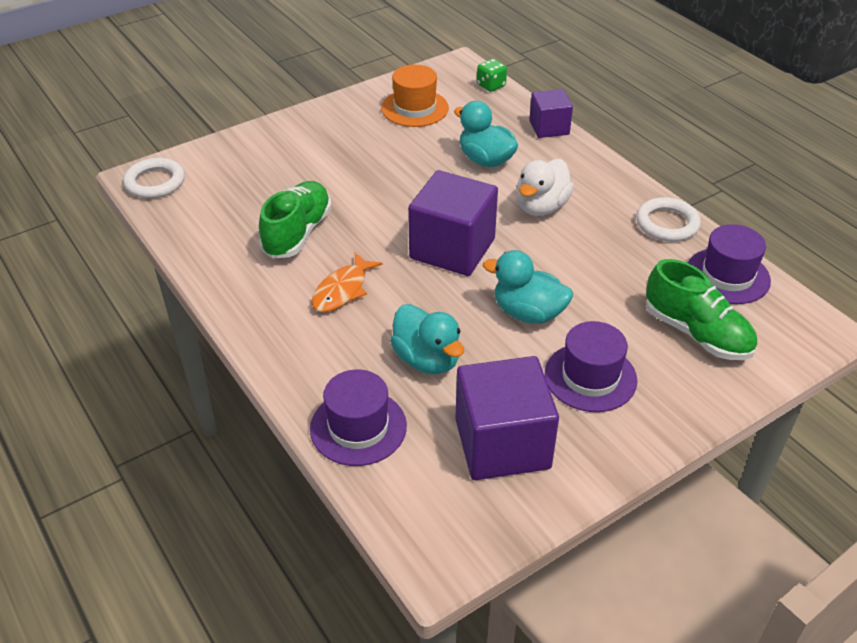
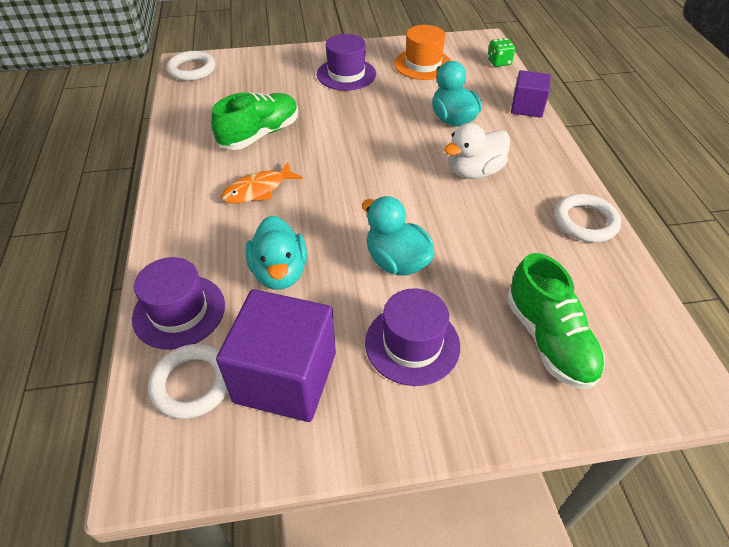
camera: 25 degrees right, 5 degrees up
purple cube [408,170,498,276] -> none
purple hat [688,224,771,304] -> purple hat moved to [317,34,376,91]
none -> white ring [148,344,228,419]

